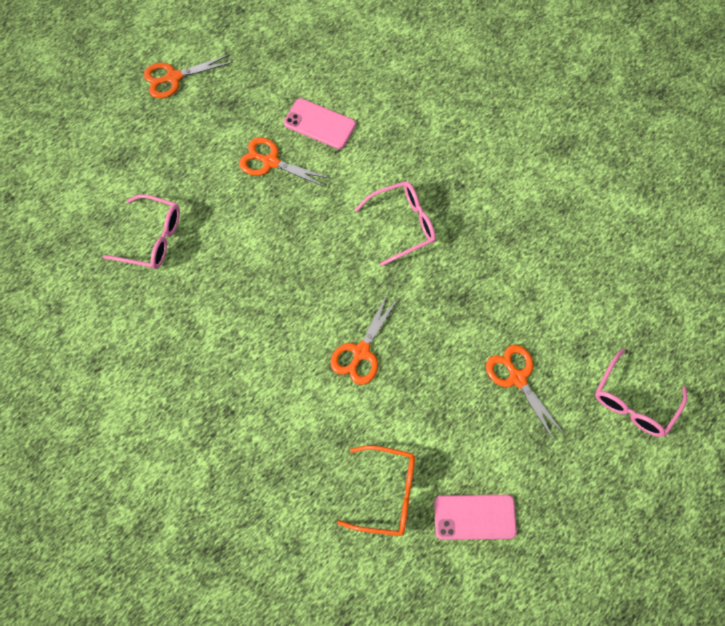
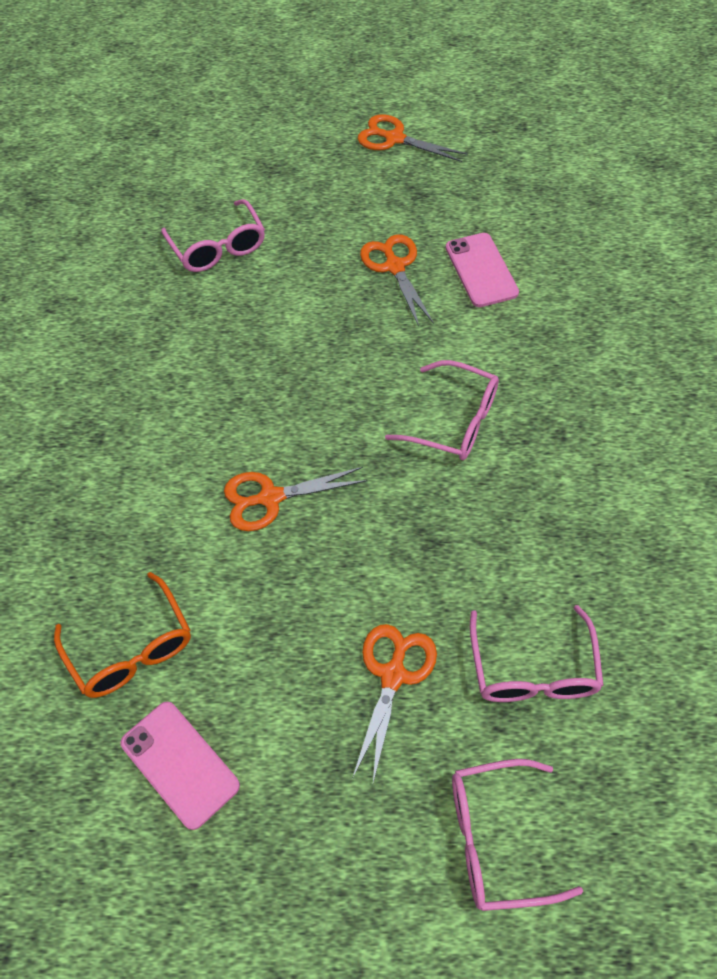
camera: 50 degrees right, 10 degrees down
none -> pink glasses [470,605,604,702]

